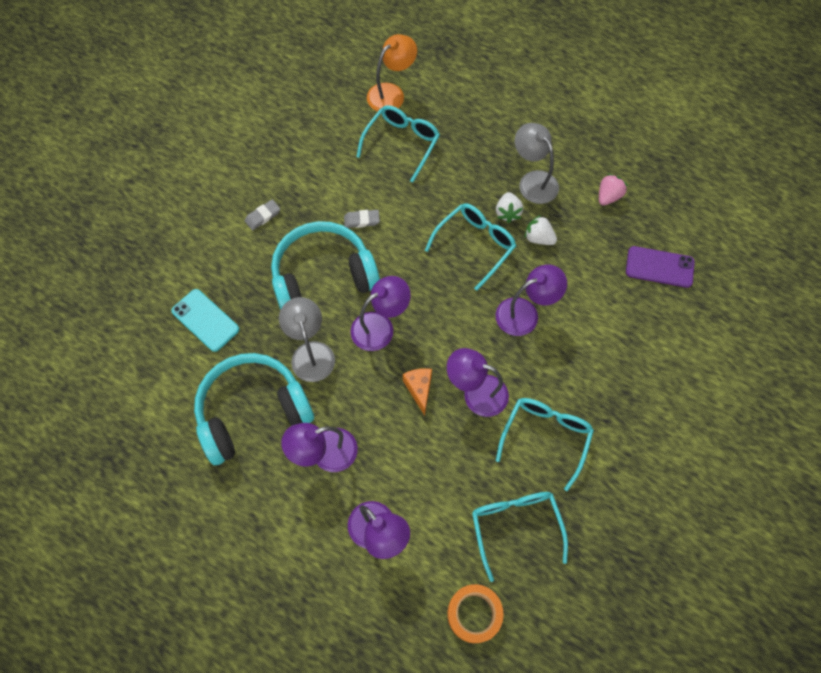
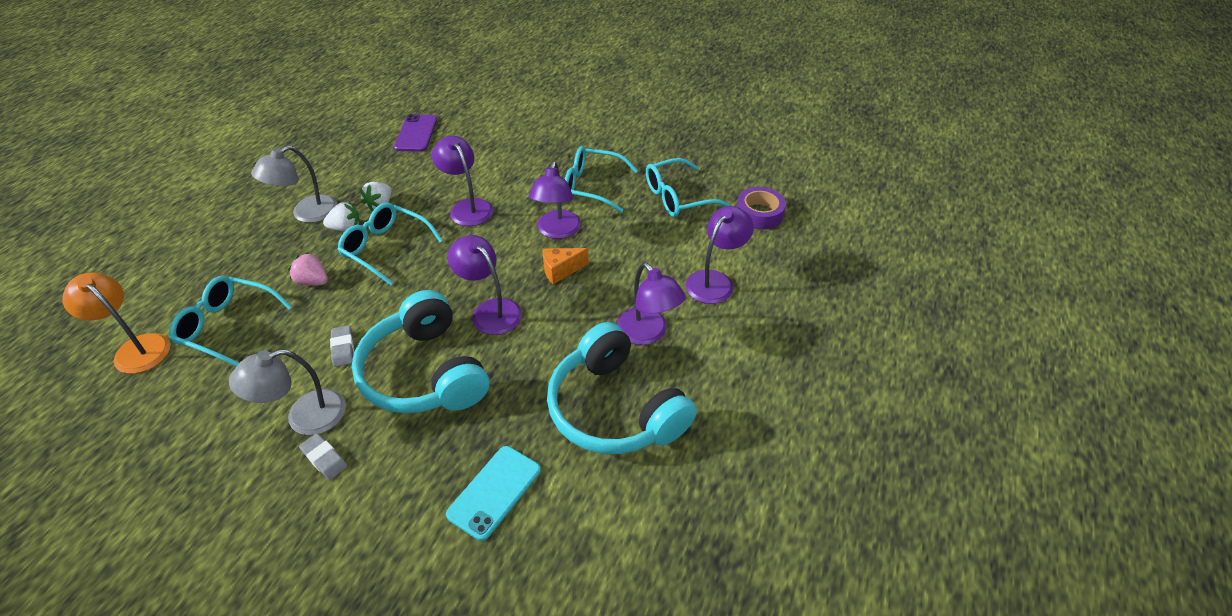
camera: 100 degrees left, 20 degrees down
grey lamp [279,297,335,382] -> grey lamp moved to [229,349,346,435]
orange tape [447,584,504,643] -> purple tape [737,187,786,229]
pink strawberry [599,174,628,206] -> pink strawberry moved to [288,252,328,286]

